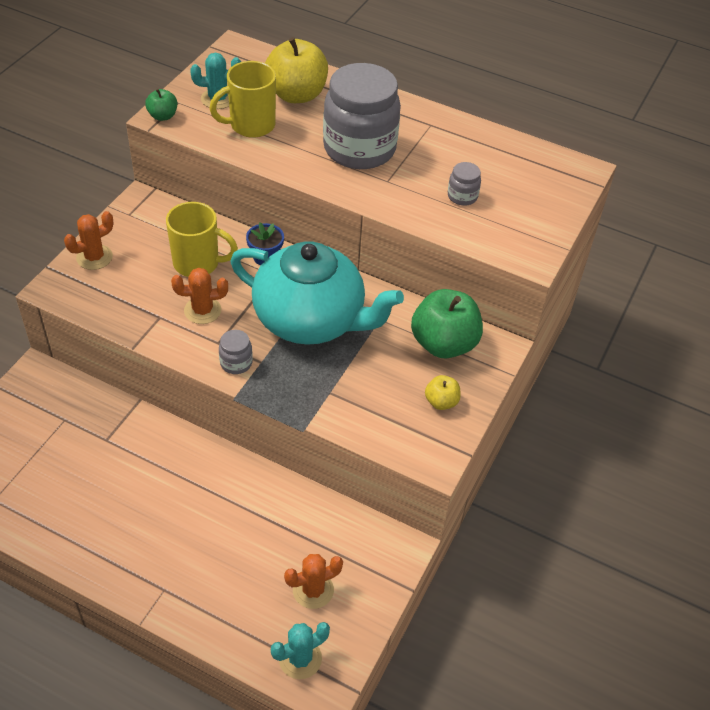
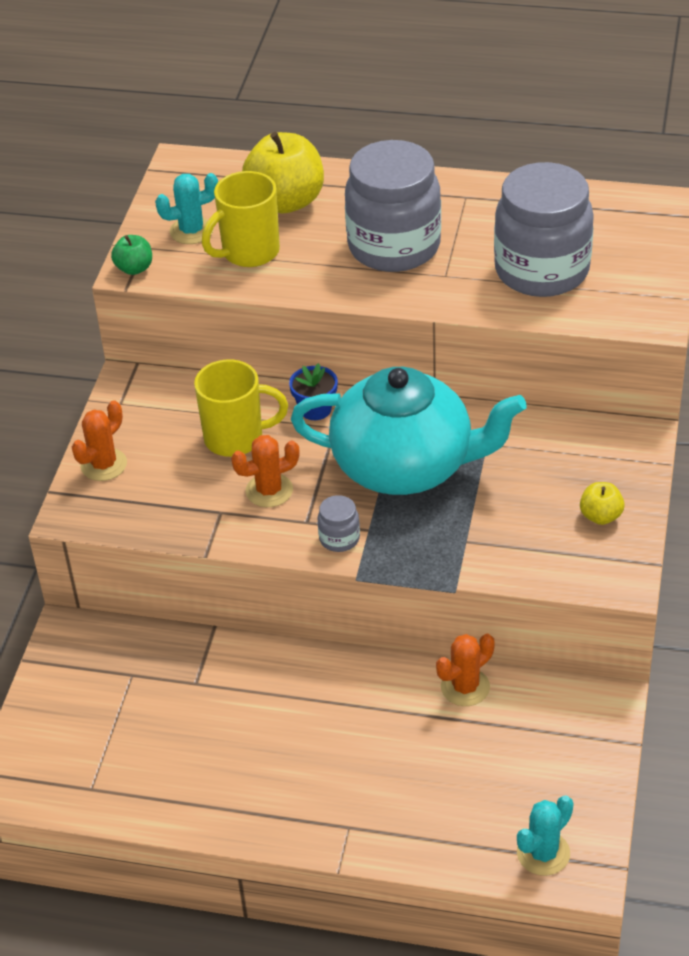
camera: 10 degrees left, 5 degrees down
orange cactus [284,554,343,609] -> orange cactus moved to [436,634,495,706]
green apple [411,289,483,358] -> none
grey jar [448,162,481,206] -> grey jar [494,162,594,297], size x2.46

